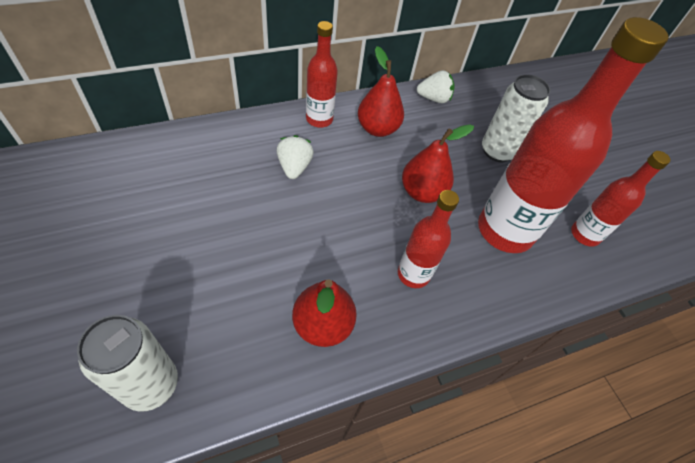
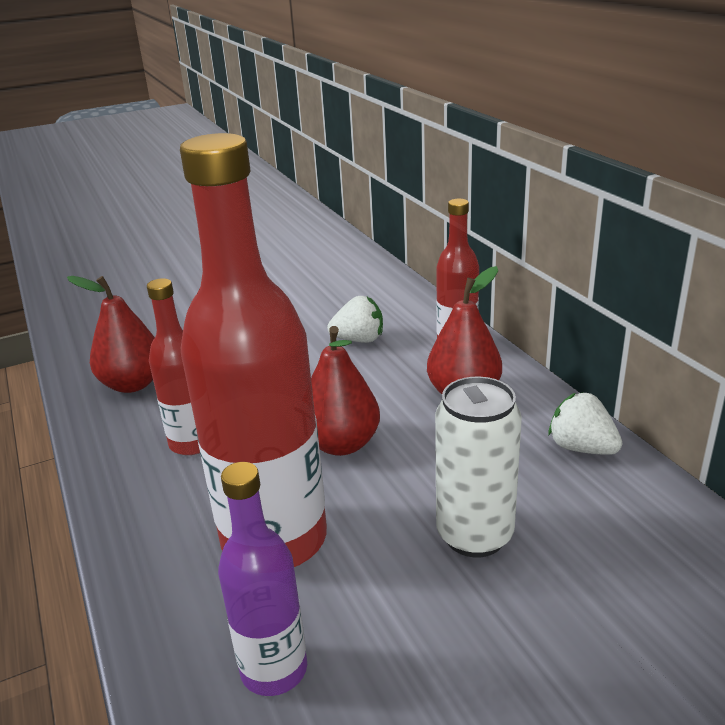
camera: 95 degrees right, 25 degrees down
white can [77,315,178,412] -> none
white strawberry [417,70,455,103] -> white strawberry turned 135 degrees clockwise [548,392,623,455]
red bottle [571,151,671,247] -> purple bottle [218,462,307,696]

